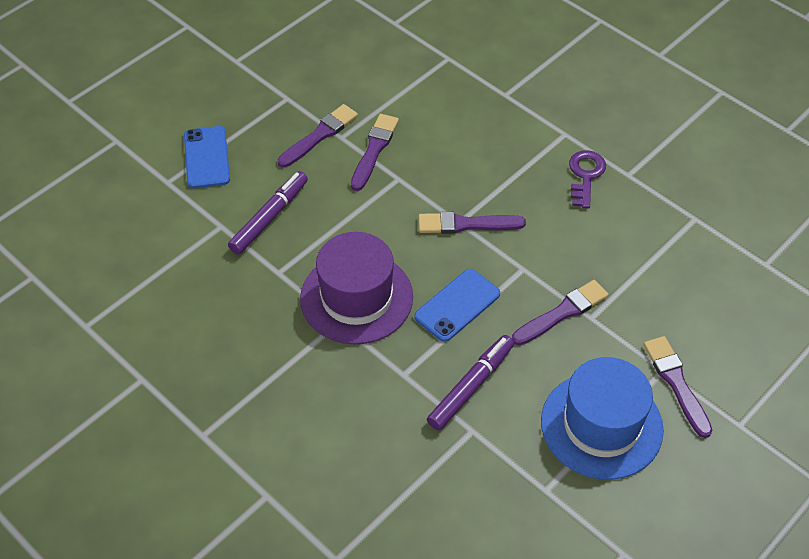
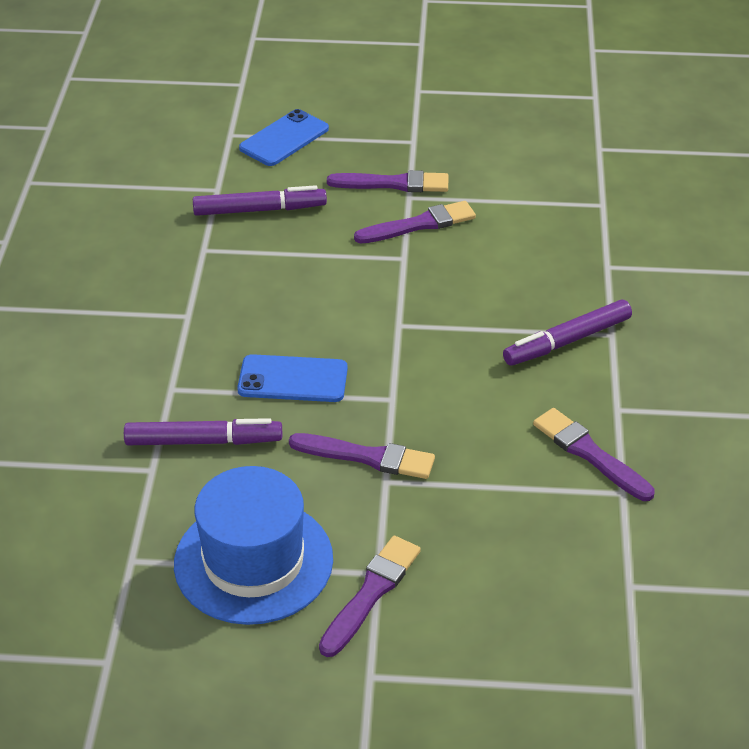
camera: 50 degrees right, 10 degrees down
purple hat [300,232,413,345] -> none
purple brush [419,212,526,234] -> purple brush moved to [533,408,655,501]
purple key [569,150,606,209] -> none
none -> purple marker [503,300,632,366]

